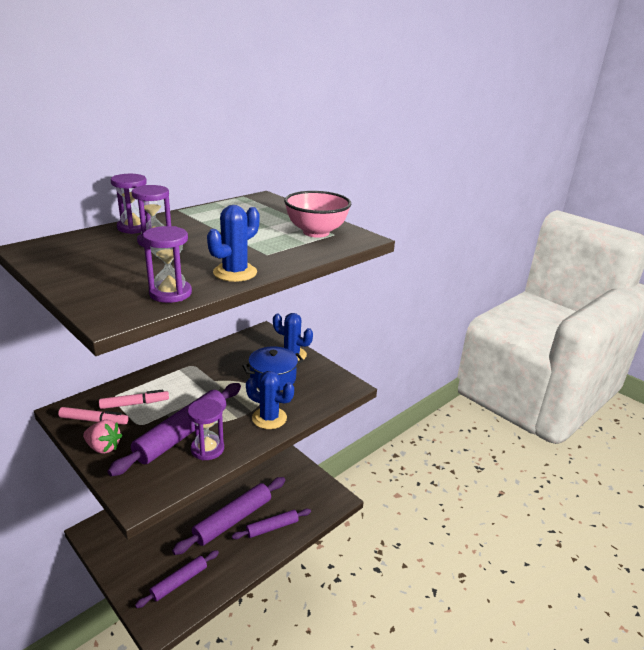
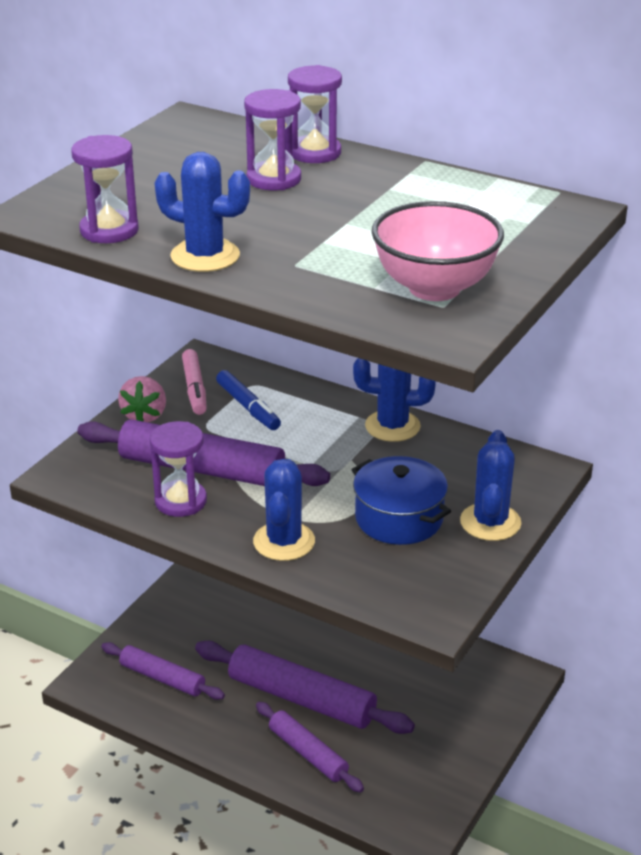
camera: 75 degrees right, 5 degrees up
pink marker [99,390,169,409] -> blue marker [216,370,281,430]
none -> blue cactus [353,358,436,442]

